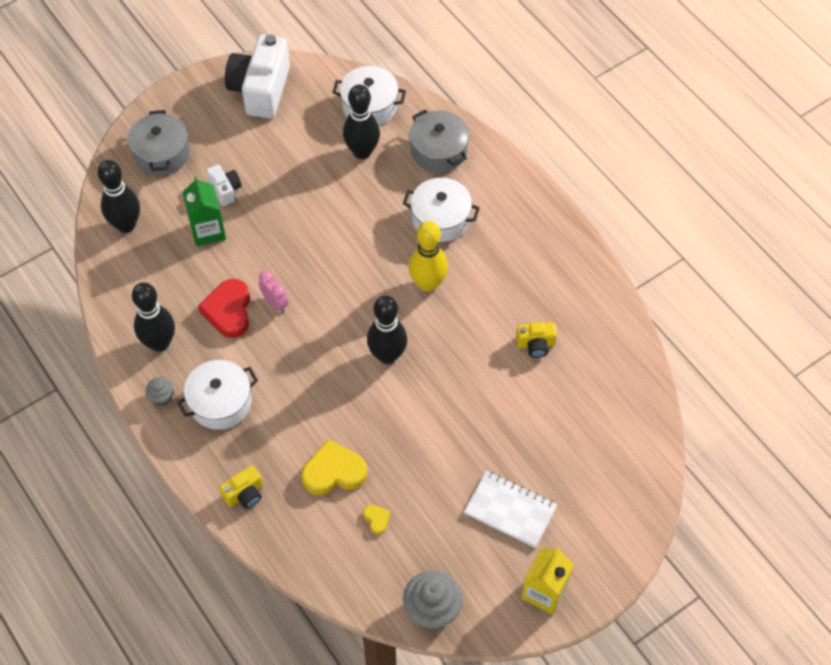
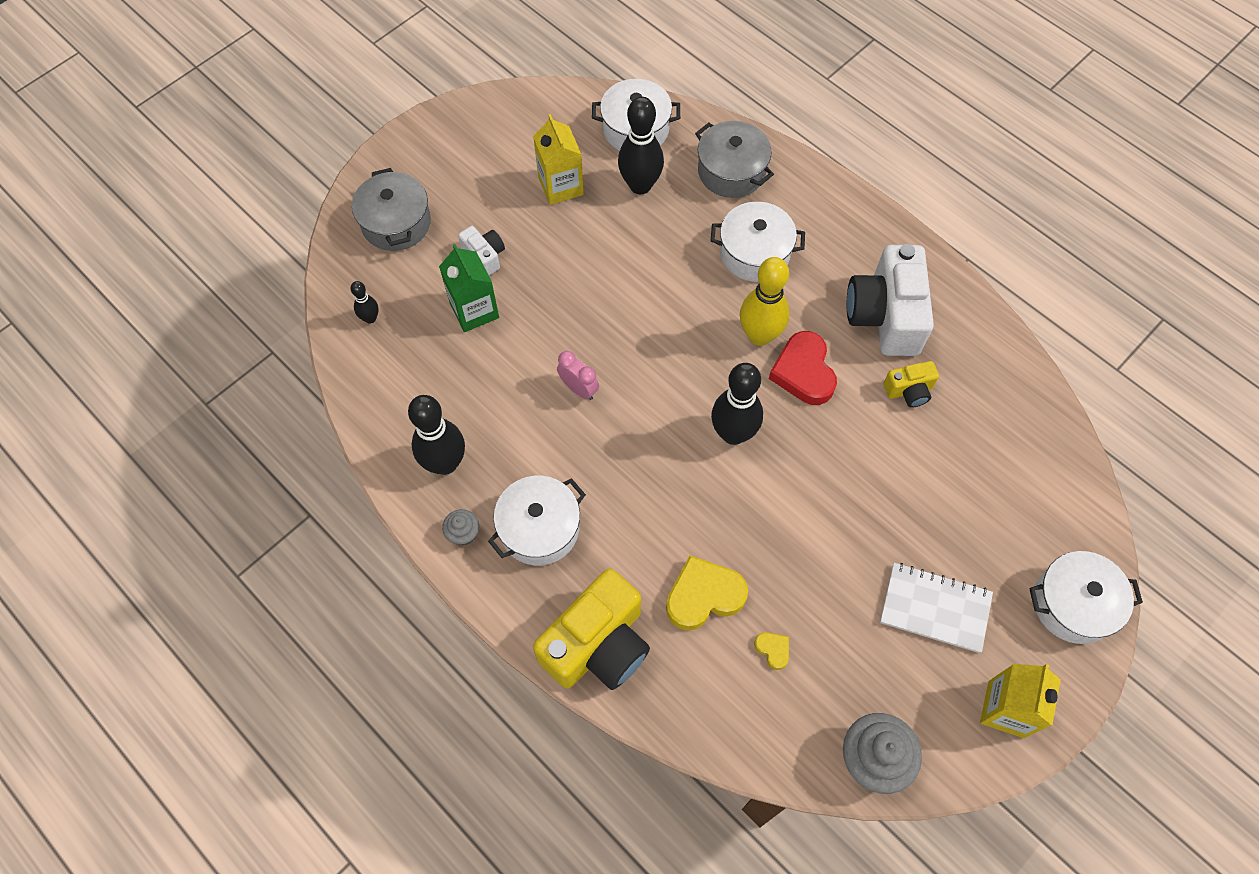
camera: 10 degrees left, 5 degrees up
black bowling pin [98,160,140,233] -> black bowling pin [351,281,379,324], size x0.49
red heart [198,279,250,338] -> red heart moved to [769,331,837,405]
yellow camera [219,465,263,509] -> yellow camera [533,568,650,690], size x2.08
white camera [225,34,290,119] -> white camera moved to [847,244,934,356]
none -> yellow carton [533,114,584,205]
none -> white pot [1029,551,1143,644]

